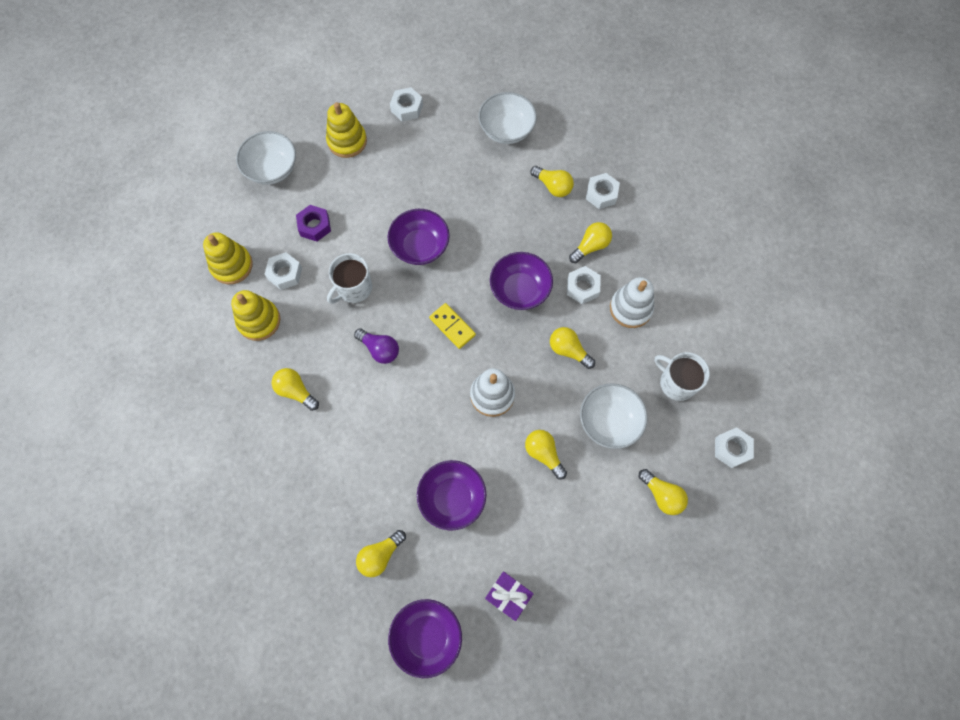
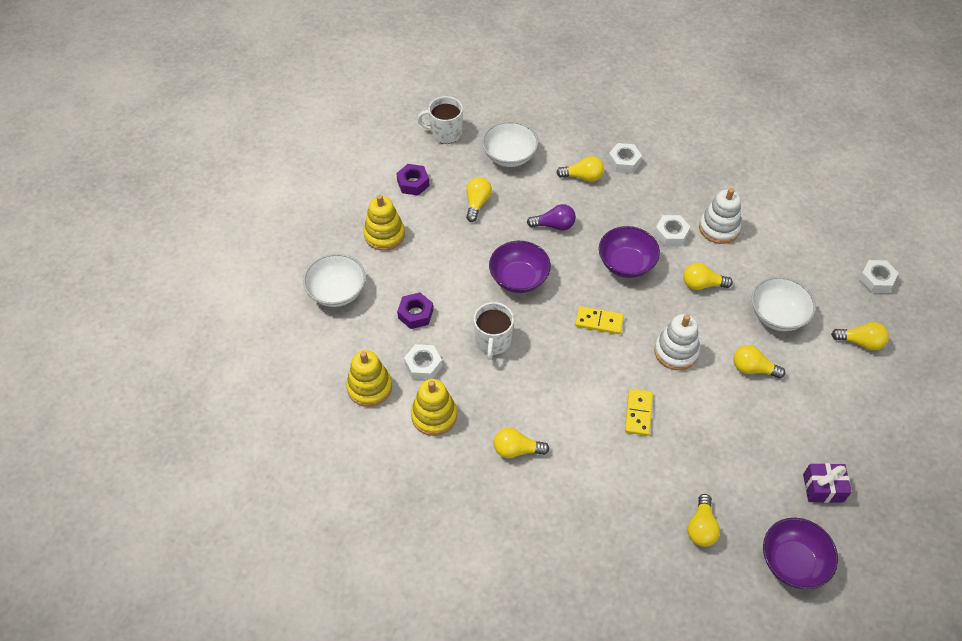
camera: 35 degrees left, 15 degrees down
purple light bulb [354,328,399,364] -> purple light bulb moved to [527,204,576,231]
white nut [390,87,423,122] -> purple nut [396,164,430,196]
purple bowl [417,460,486,531] -> none
yellow light bulb [569,222,612,263] -> yellow light bulb moved to [466,177,492,222]
white mug [655,352,710,401] -> white mug moved to [417,96,463,144]
none -> yellow domino [625,389,653,436]

